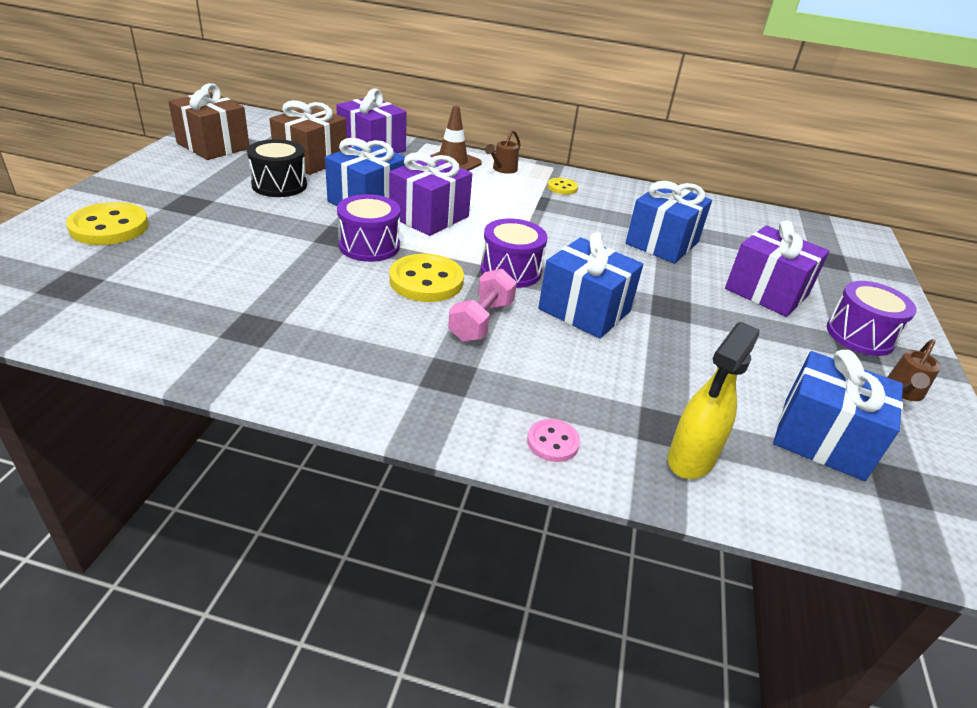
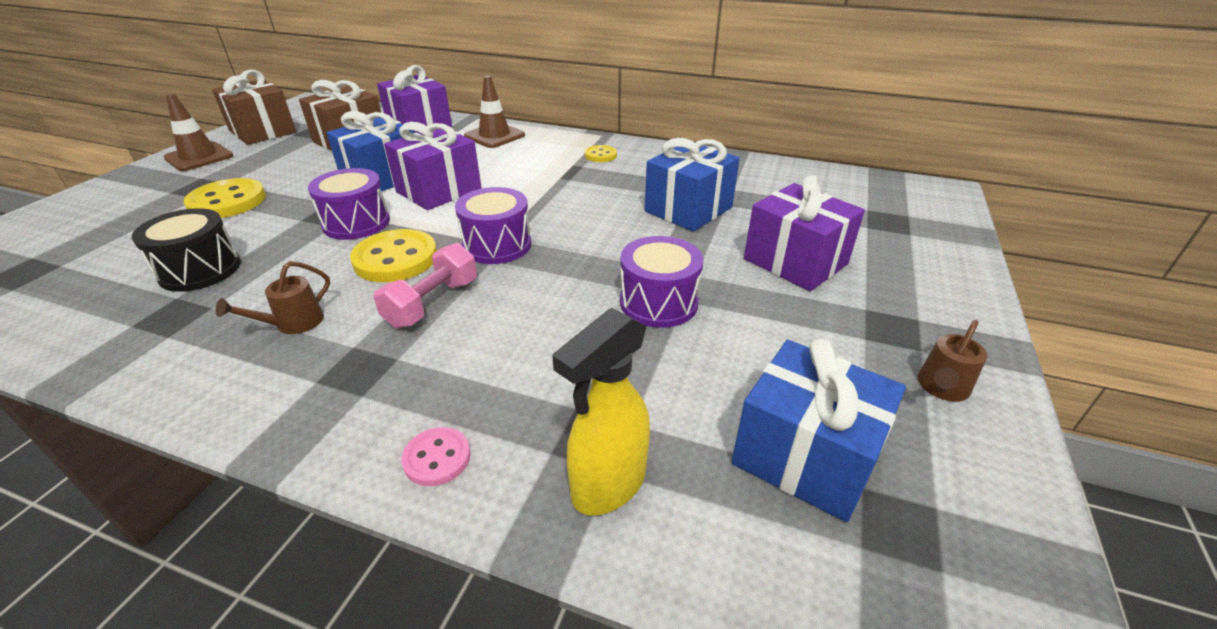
camera: 10 degrees right, 0 degrees up
yellow button [66,202,149,245] -> yellow button moved to [183,178,266,218]
black drum [247,139,307,197] -> black drum moved to [132,208,241,292]
brown watering can [485,130,521,174] -> brown watering can moved to [215,261,330,334]
blue gift [538,232,643,339] -> none
purple drum [827,281,917,356] -> purple drum moved to [620,236,704,328]
none -> brown traffic cone [163,93,233,171]

